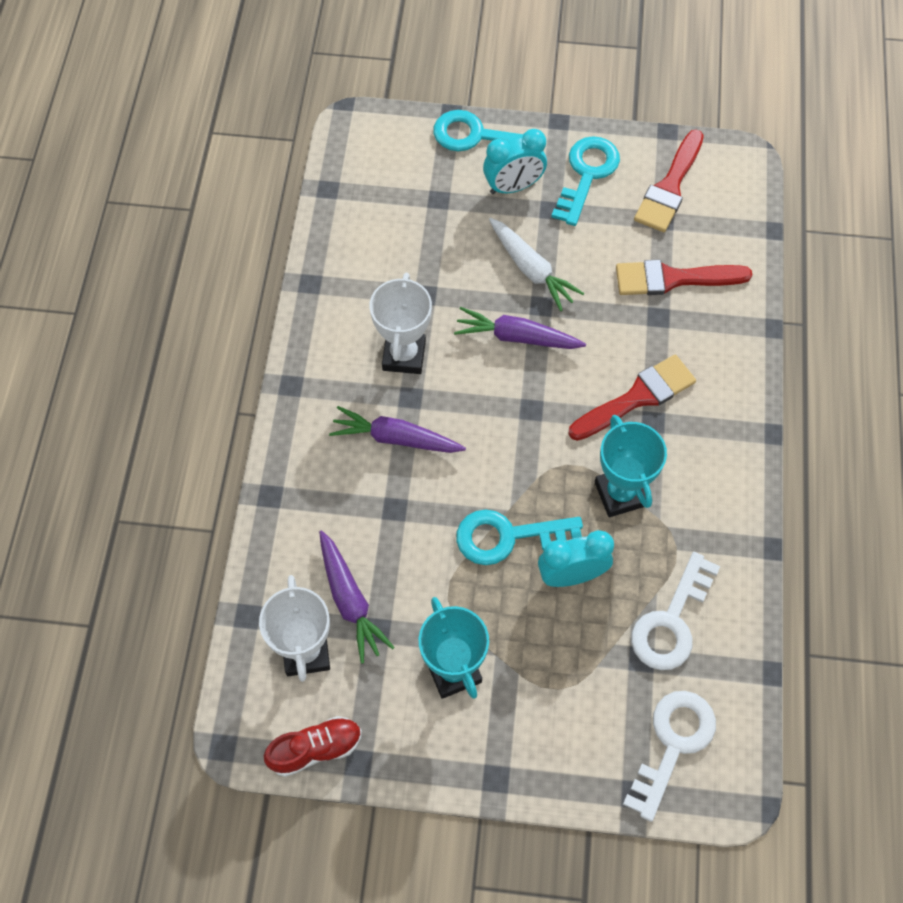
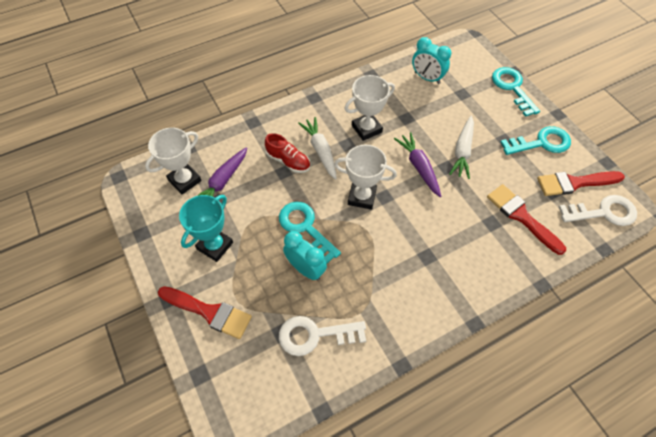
camera: 55 degrees right, 5 degrees down
red shoe [264,716,362,777] -> red shoe moved to [265,133,310,173]
purple carrot [329,406,466,453] -> white carrot [298,117,337,180]
turquoise clock [483,129,547,194] -> turquoise clock moved to [412,37,451,84]
red brush [568,354,696,441] -> red brush moved to [158,286,252,339]
turquoise trophy [595,415,667,517] -> none
white key [623,691,716,822] -> white key moved to [559,195,637,226]
none -> white trophy [334,145,397,210]

